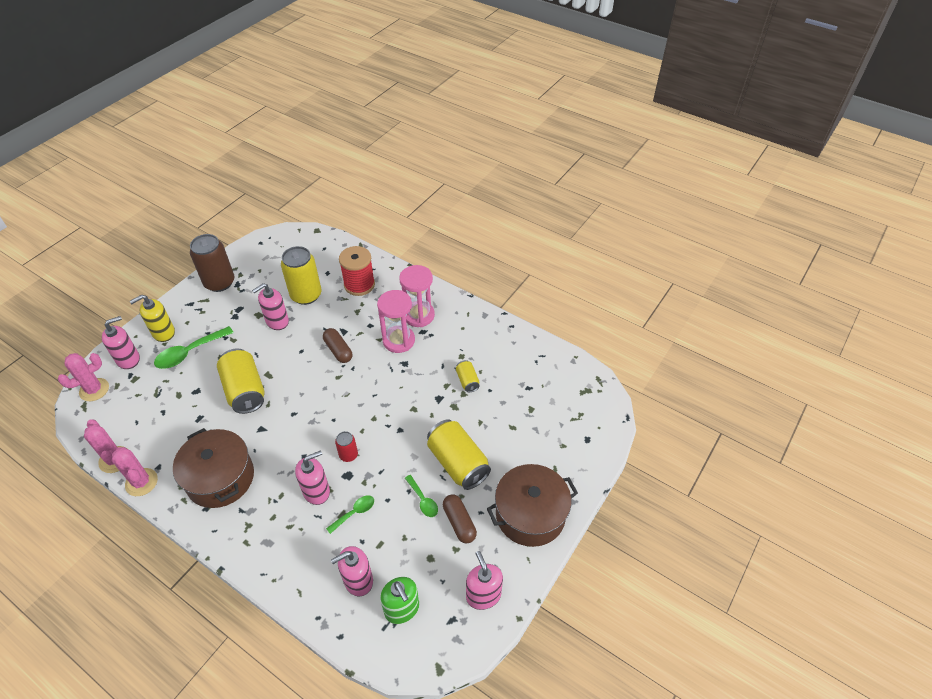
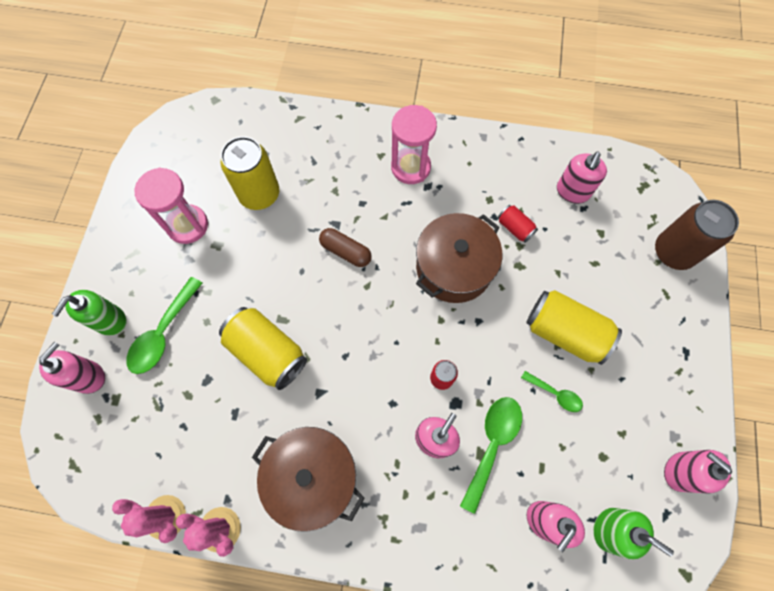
camera: 25 degrees left, 20 degrees up
pink cactus [58,353,109,401] -> none
yellow soap dispenser [129,295,175,342] -> green soap dispenser [52,290,127,336]
brown can [190,234,235,292] -> brown can moved to [655,200,739,270]
pink soap dispenser [252,283,289,330] -> pink soap dispenser moved to [557,152,607,204]
green spoon [326,495,374,534] -> green spoon [460,397,522,514], size x1.75
red spool [339,246,375,296] -> none
pink hourglass [377,290,415,353] -> pink hourglass moved to [135,168,208,244]
brown capsule [443,494,477,543] -> none
yellow can [456,360,480,392] -> red can [498,205,538,243]
brown pot [487,464,578,547] -> brown pot moved to [416,213,502,303]

